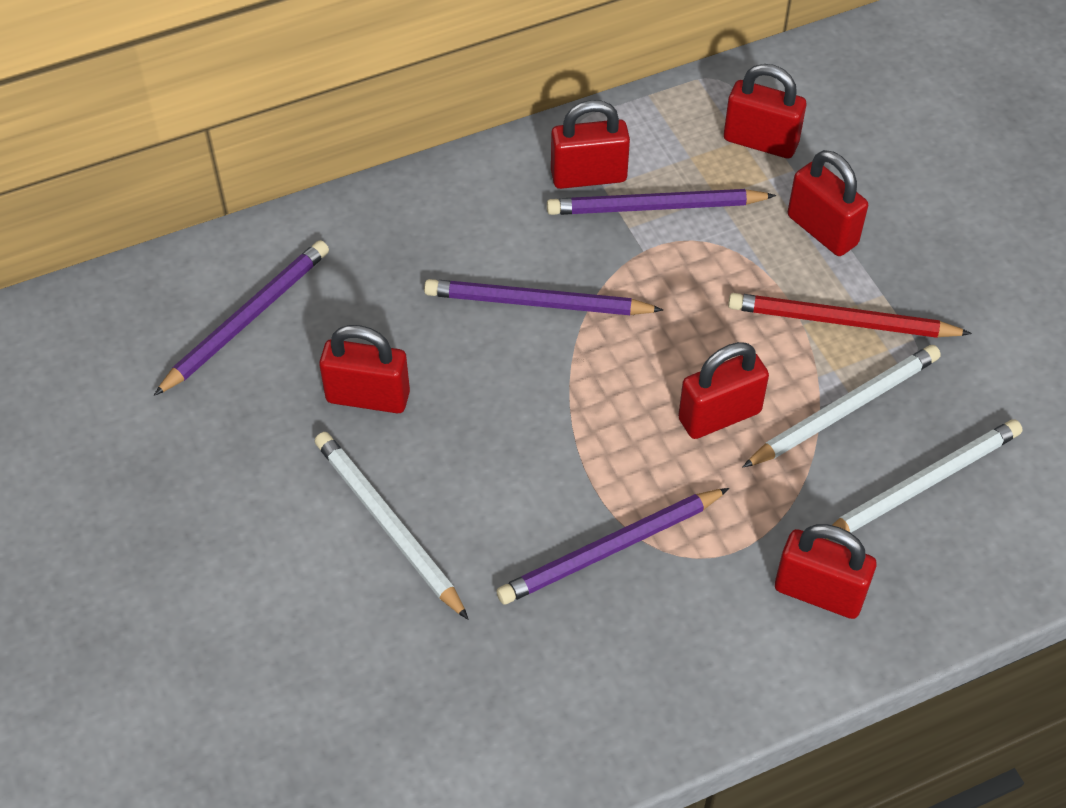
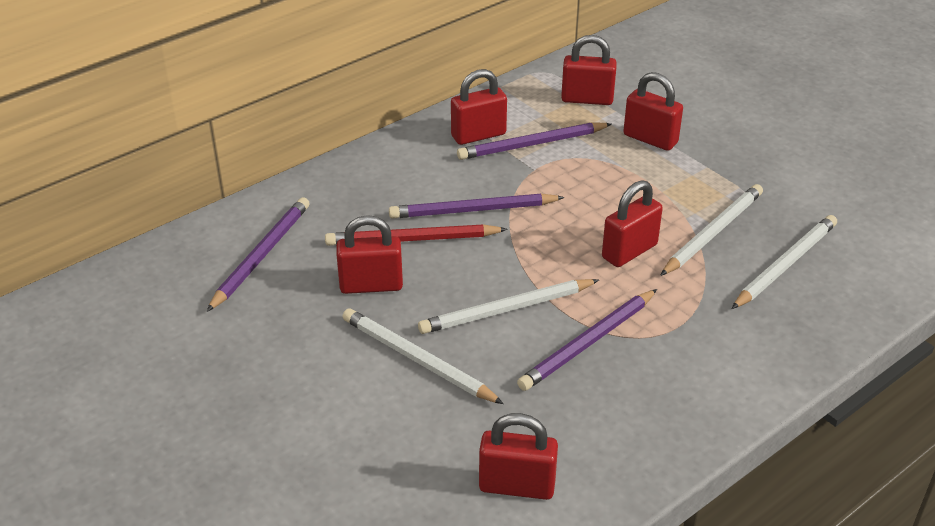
camera: 15 degrees left, 15 degrees down
red pencil [728,293,972,338] -> red pencil moved to [325,225,508,246]
red padlock [775,524,877,619] -> red padlock moved to [479,413,558,500]
none -> white pencil [418,279,599,334]

